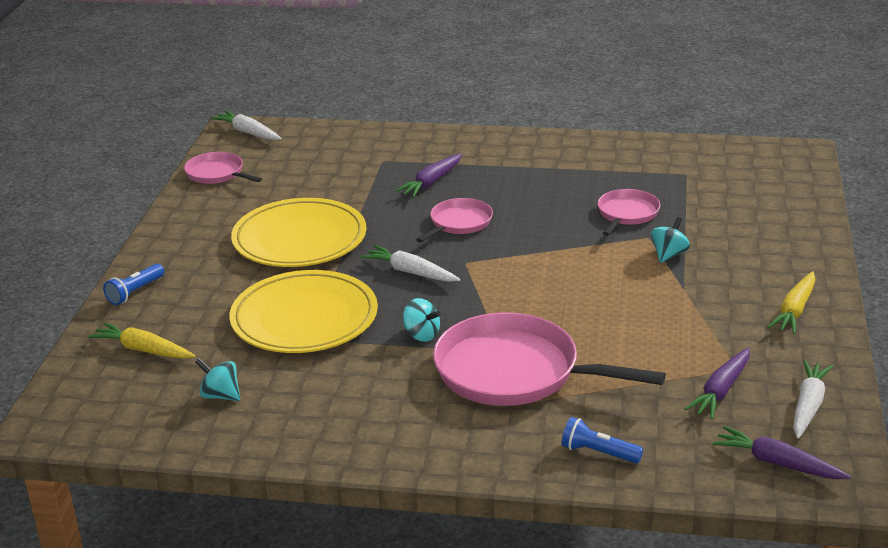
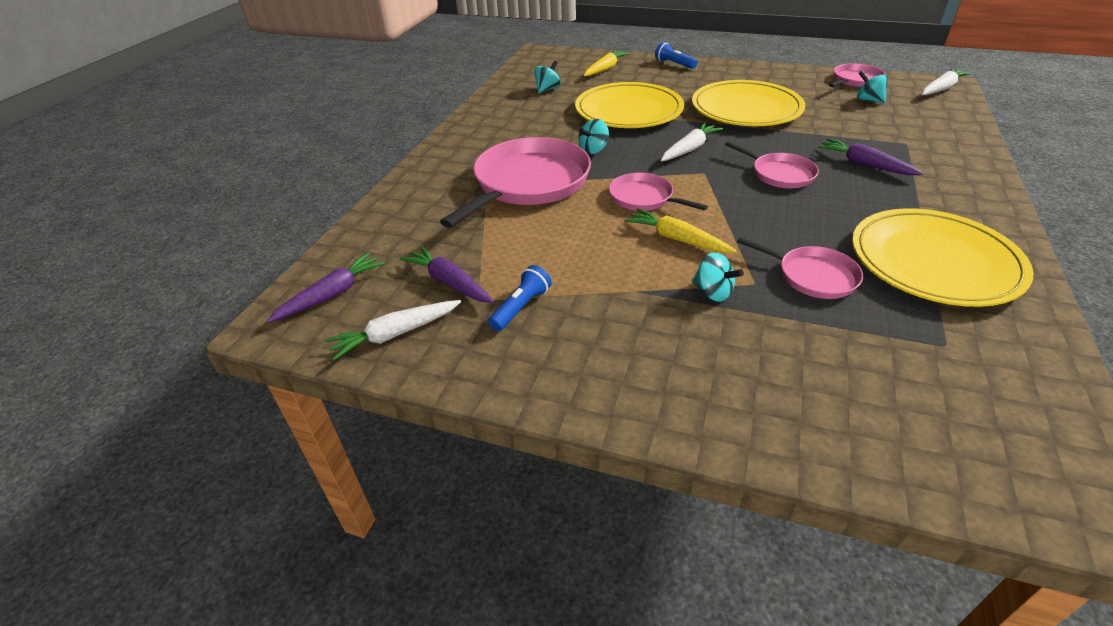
camera: 100 degrees right, 10 degrees up
blue flashlight [562,417,643,464] -> blue flashlight moved to [488,265,552,331]
yellow carrot [768,271,816,334] -> yellow carrot moved to [624,208,737,253]
white carrot [793,360,833,439] -> white carrot turned 120 degrees clockwise [325,300,461,360]
none -> pink pan [609,173,708,211]
none -> yellow plate [852,208,1034,307]
none -> turquoise spinning top [857,71,888,104]

